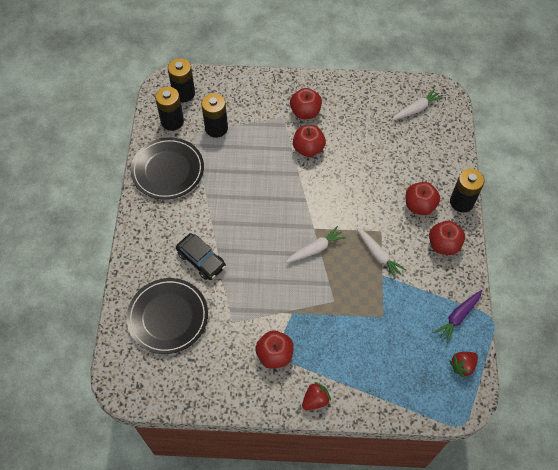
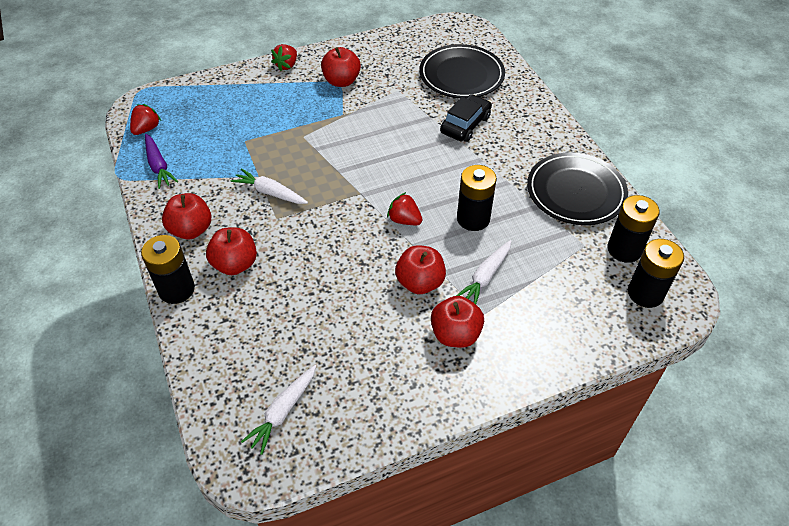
camera: 155 degrees right, 10 degrees down
black car [176,233,226,280] -> black car turned 105 degrees clockwise [440,94,492,142]
black battery [201,93,228,138] -> black battery moved to [457,165,497,231]
white carrot [286,226,346,263] -> white carrot moved to [456,240,511,304]
purple carrot [434,290,482,343] -> purple carrot turned 135 degrees clockwise [145,134,178,189]
none -> red strawberry [387,192,422,225]

